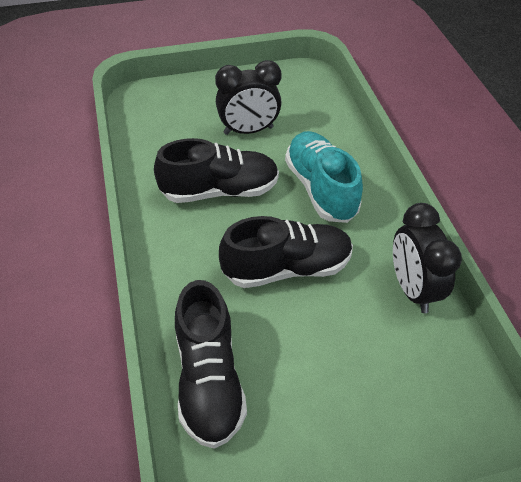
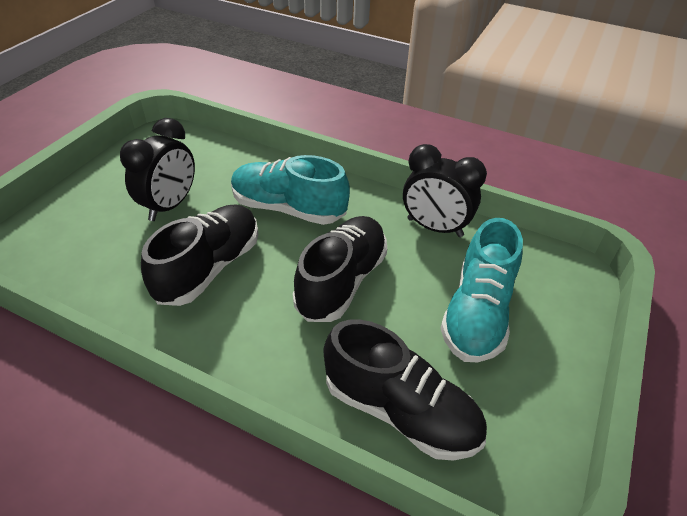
camera: 50 degrees left, 5 degrees down
none -> turquoise shoe [440,218,523,362]

